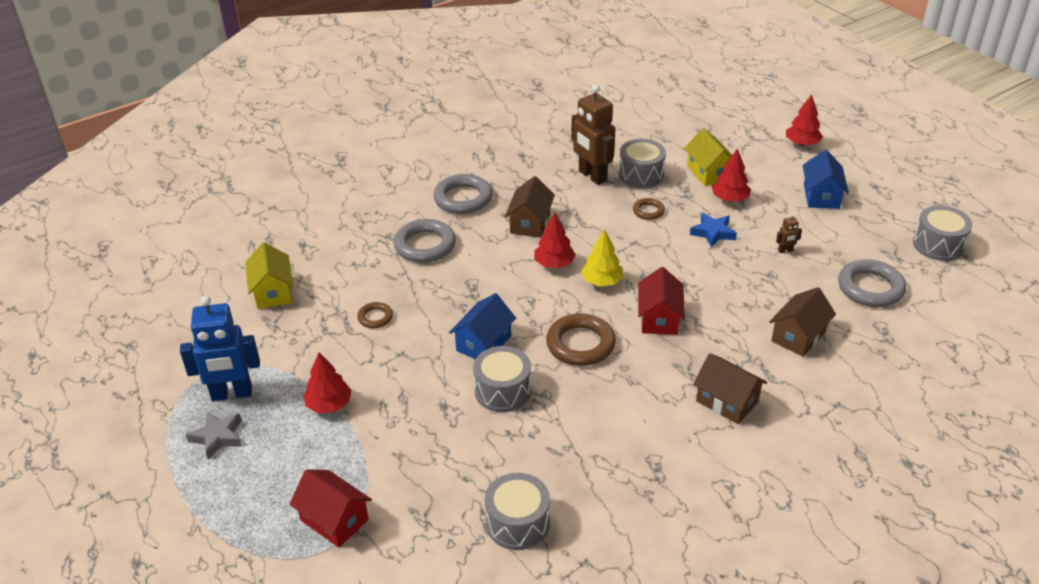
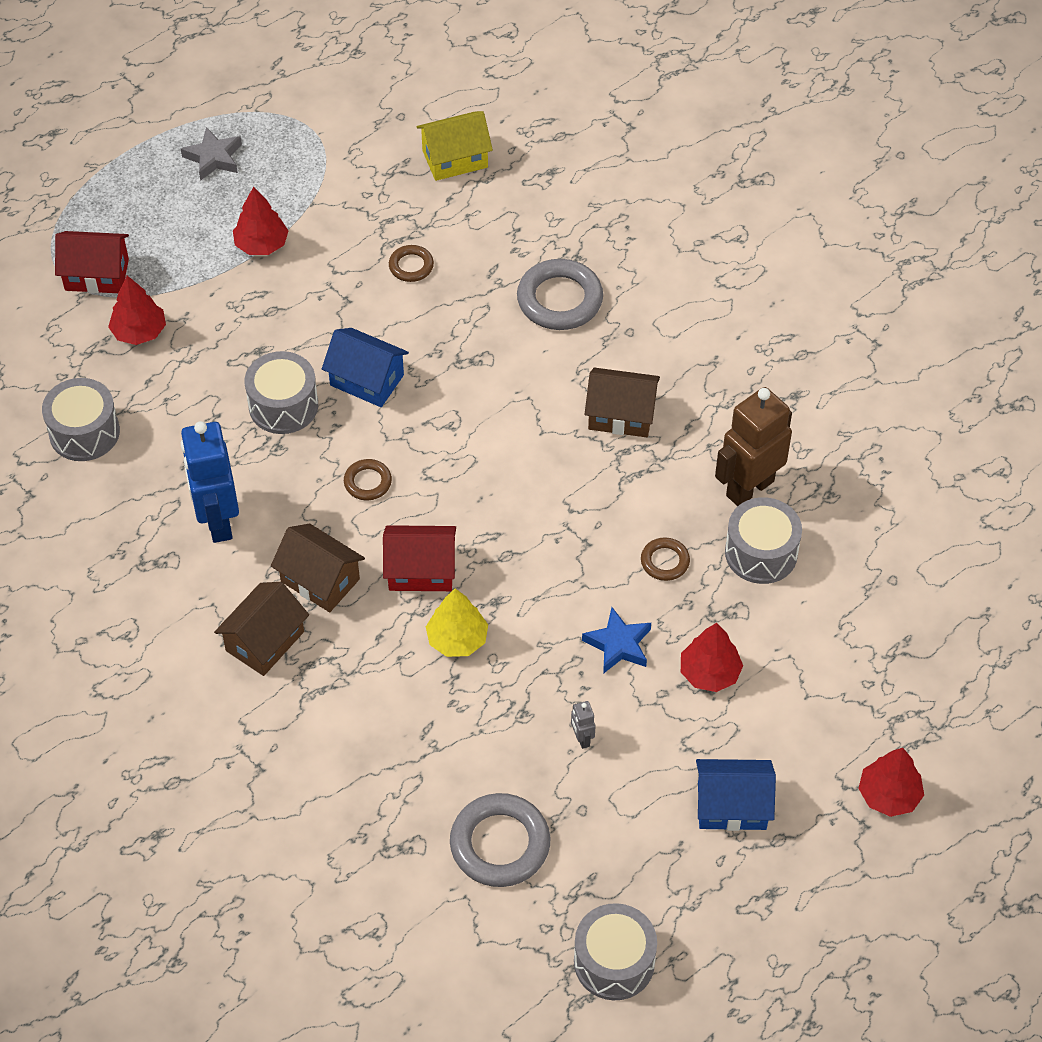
camera: 85 degrees right, 15 degrees up
blue robot [180,296,260,401] -> blue robot moved to [181,421,239,543]
red house [289,469,372,548] -> red house turned 60 degrees clockwise [55,231,129,293]
grey ring [433,174,493,214] -> none
red tree [534,213,576,268] -> red tree moved to [108,276,166,345]
brown ring [546,313,616,366] -> brown ring [344,459,392,500], size x0.53
yellow tree [581,229,623,286] -> yellow tree moved to [426,588,488,657]
yellow house [684,128,732,186] -> none
brown house [769,287,836,357] -> brown house moved to [271,524,365,612]
brown robot [776,214,802,253] -> grey robot [571,701,596,749]

